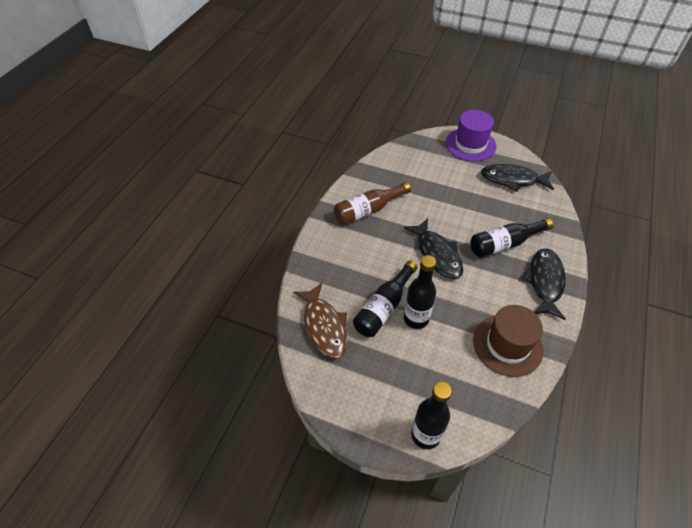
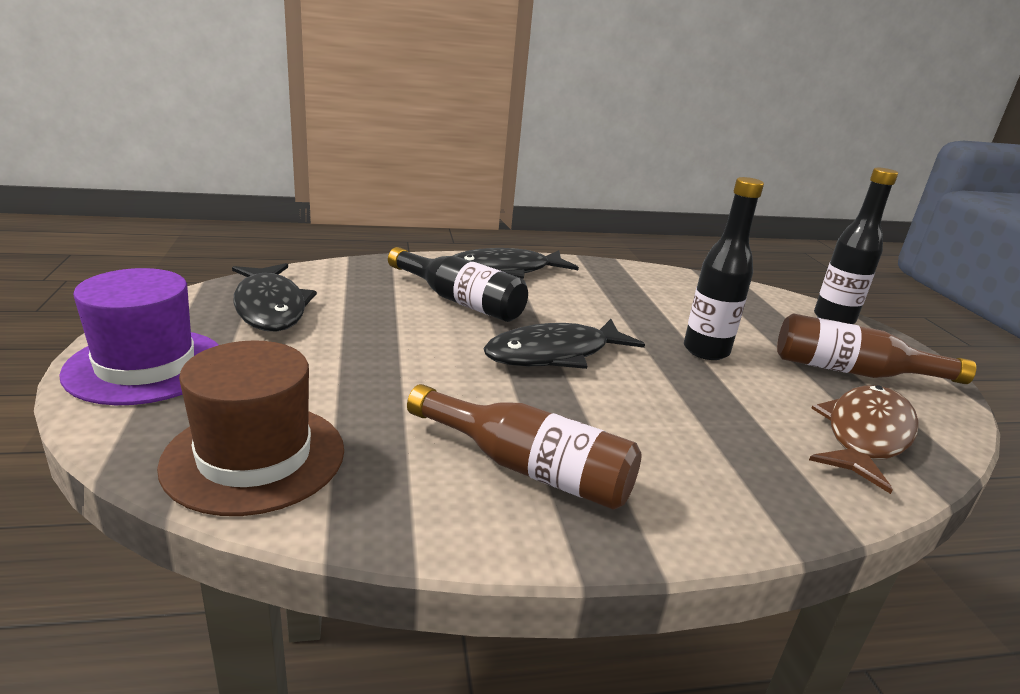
camera: 125 degrees left, 25 degrees down
black bottle [353,260,417,337] -> none
black fish [404,218,463,279] -> black fish turned 150 degrees counterclockwise [483,319,645,369]
brown hat [473,305,543,377] -> brown hat moved to [157,340,344,516]
none -> brown bottle [777,314,976,384]

